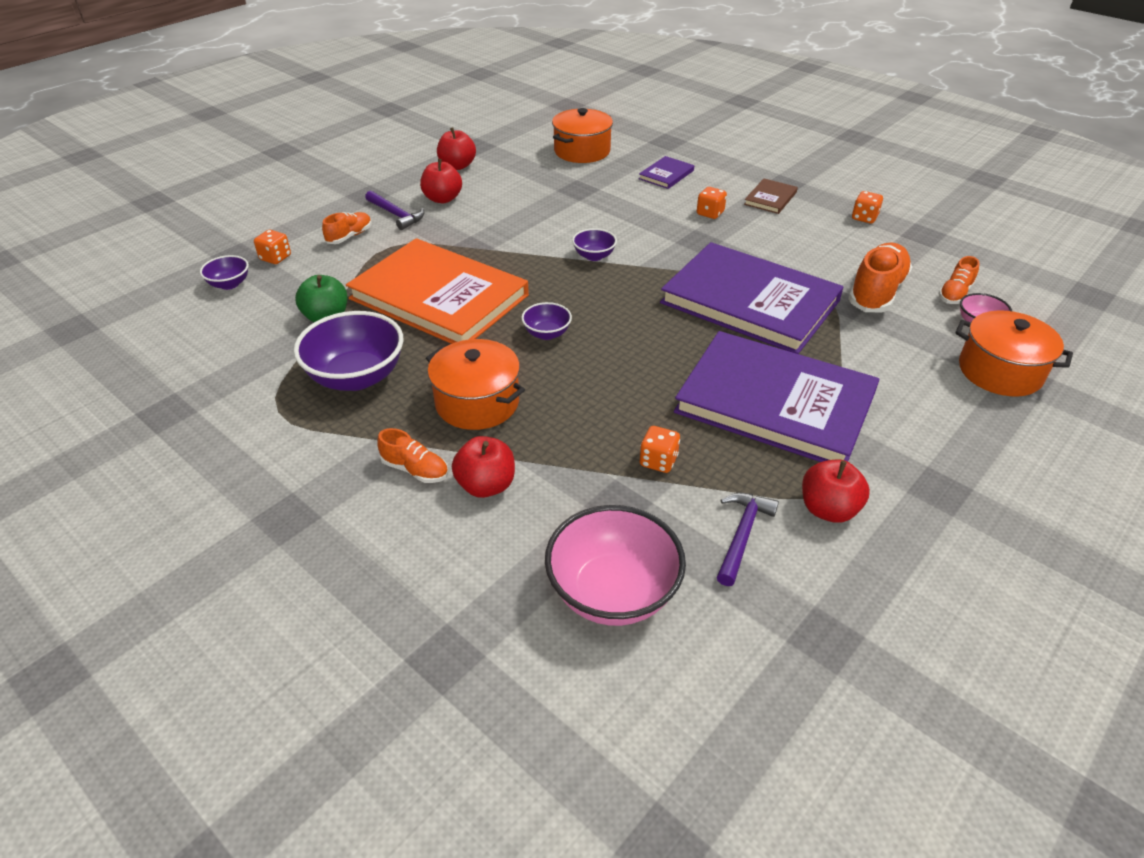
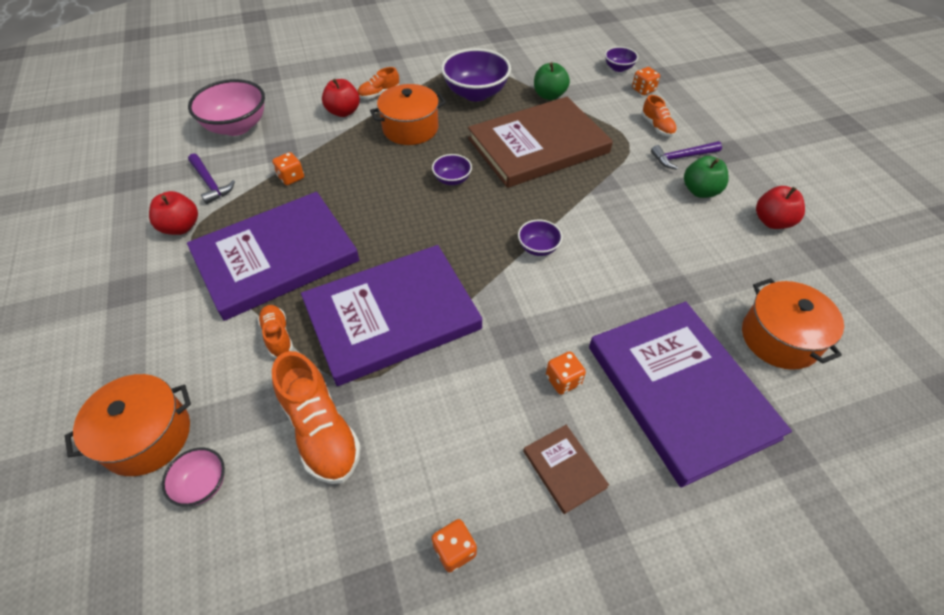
camera: 120 degrees right, 10 degrees up
orange book [346,238,529,344] -> brown book [468,97,613,188]
red apple [420,159,462,204] -> green apple [684,156,728,198]
purple book [639,156,694,189] -> purple book [589,302,792,487], size x2.45
orange shoe [938,256,980,304] -> orange shoe moved to [258,305,293,358]

